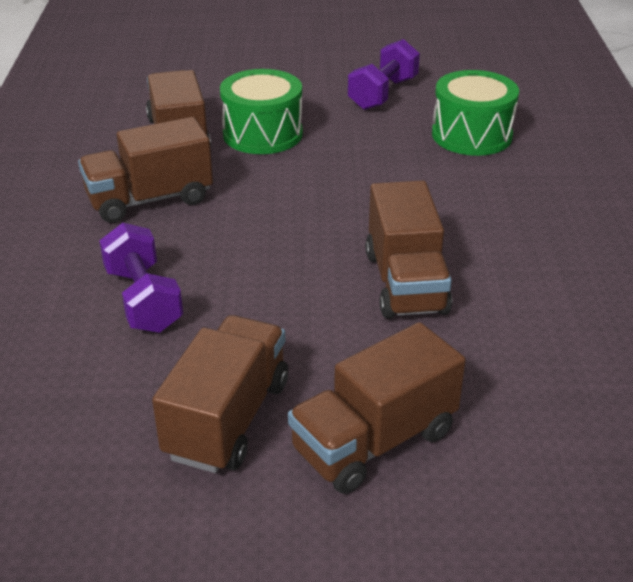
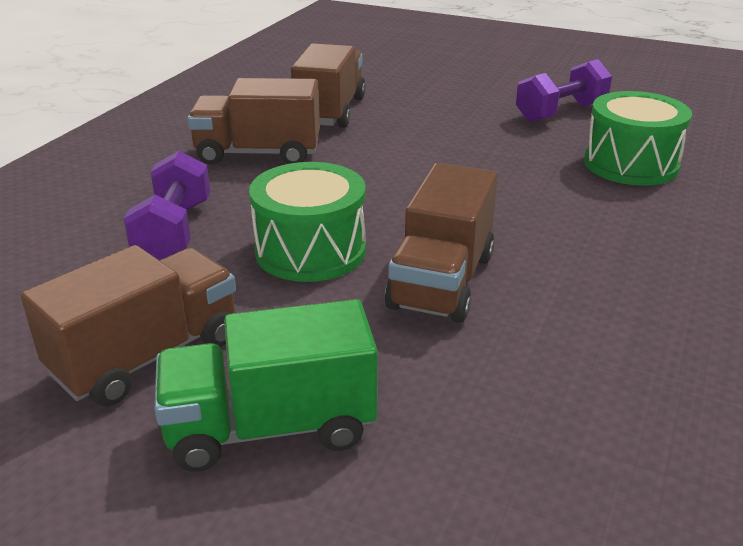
camera: 25 degrees right, 5 degrees down
green drum [220,69,303,154] -> green drum moved to [249,162,366,282]
brown truck [288,322,466,494] -> green truck [155,299,378,472]

